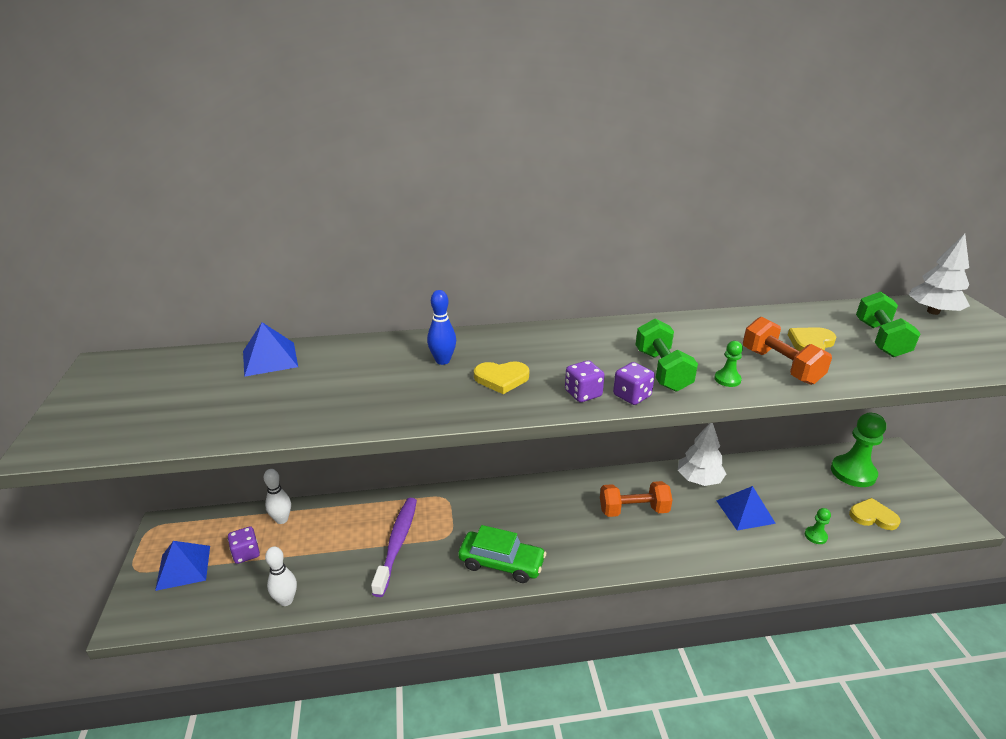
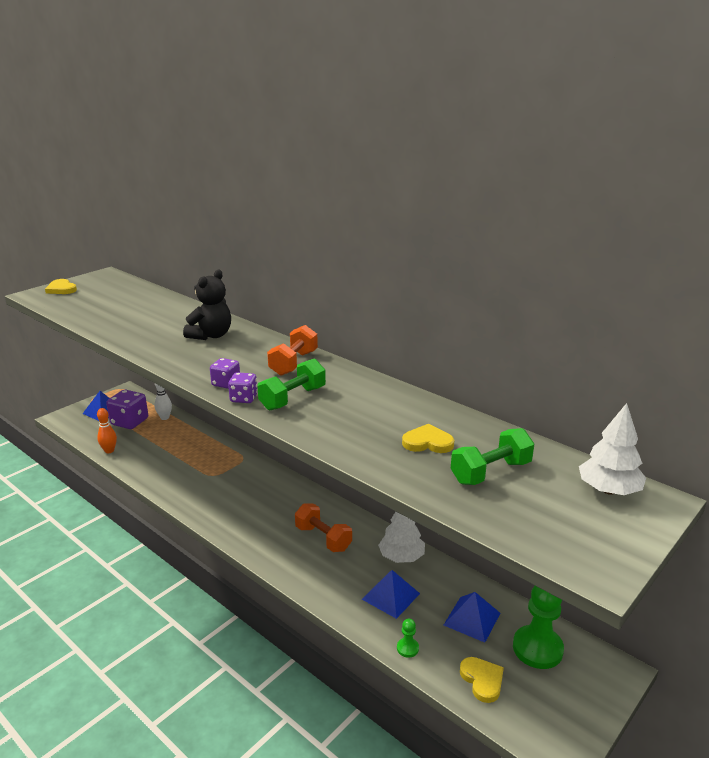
camera: 50 degrees right, 5 degrees down
purple dice [228,526,260,564] -> purple dice [106,390,148,429], size x1.79
blue pyramid [243,322,298,377] -> blue pyramid moved to [444,592,500,643]
white bowling pin [265,546,297,606] -> orange bowling pin [97,408,117,453]
purple toothbrush [371,498,417,597] -> none
blue bowling pin [427,290,456,365] -> black teddy bear [183,270,231,340]
green car [458,525,546,583] -> none
yellow heart [474,361,529,394] -> yellow heart moved to [45,279,77,294]
green pawn [714,341,743,387] -> none
orange dumbbell [743,317,832,385] -> orange dumbbell moved to [267,325,318,376]

